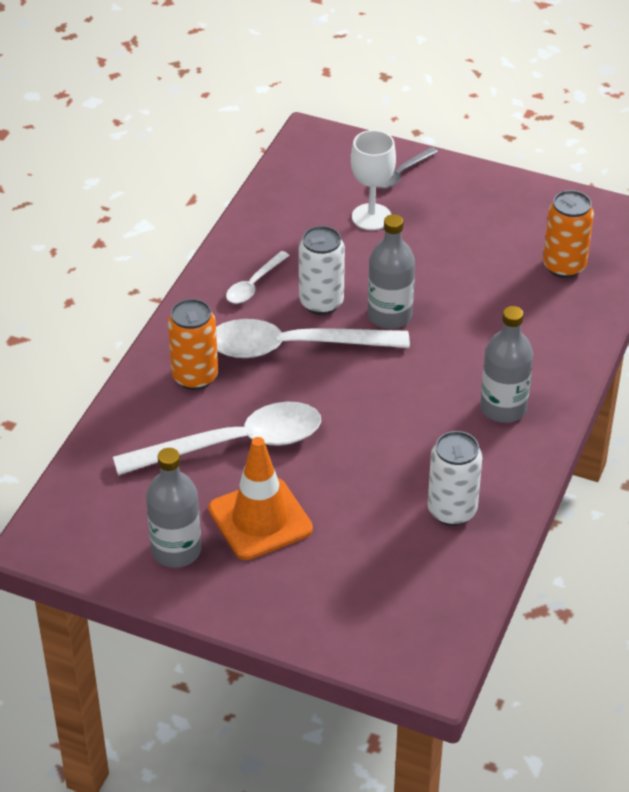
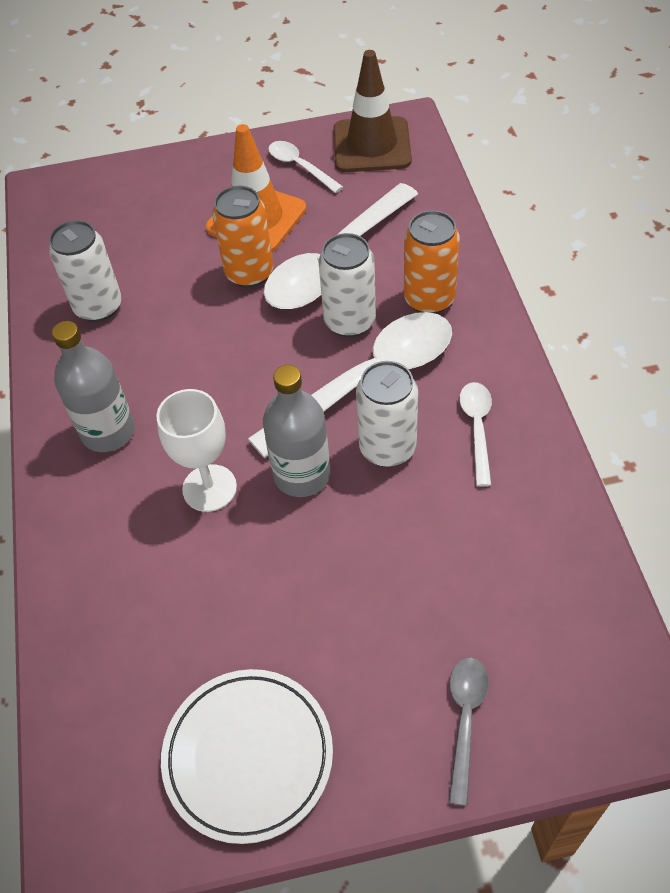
camera: 150 degrees right, 10 degrees up
grey bottle [146,448,201,568] -> white spoon [268,141,343,193]
white goblet [351,130,396,230] -> white goblet moved to [157,389,237,512]
orange can [543,190,594,278] -> orange can moved to [212,186,273,288]
none -> white plate [161,669,333,844]
none -> white can [319,233,376,337]
none -> brown traffic cone [333,50,412,172]

